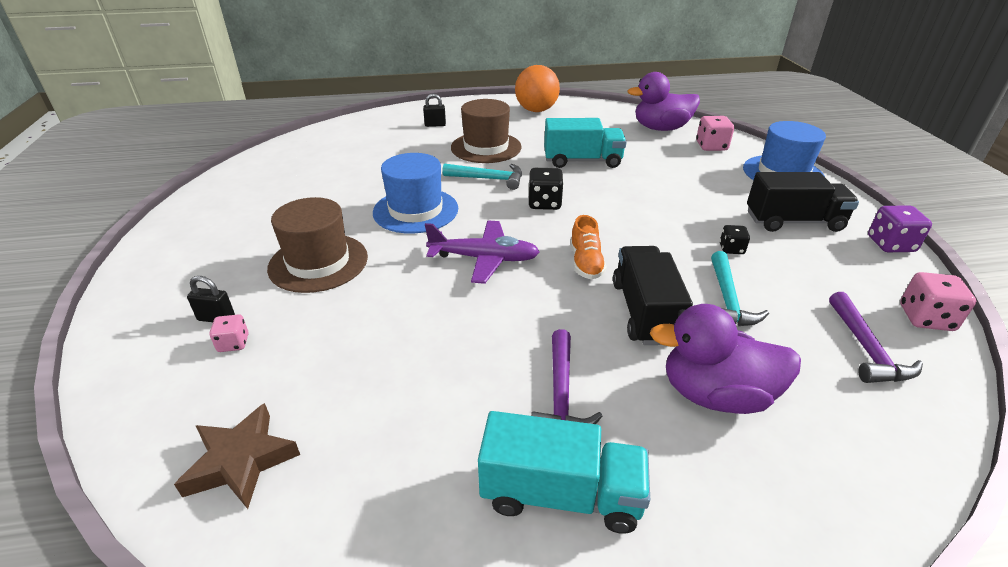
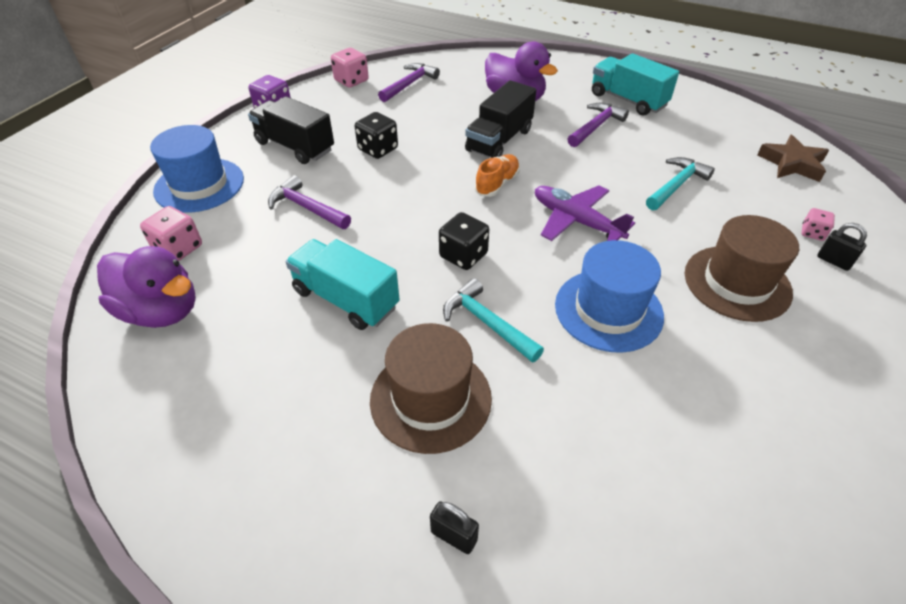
camera: 145 degrees left, 10 degrees up
orange ball [515,65,560,112] -> none
turquoise hammer [711,251,769,326] -> turquoise hammer moved to [646,157,715,210]
black dice [720,225,750,254] -> black dice [355,112,398,159], size x1.64
none -> purple hammer [268,175,351,229]

